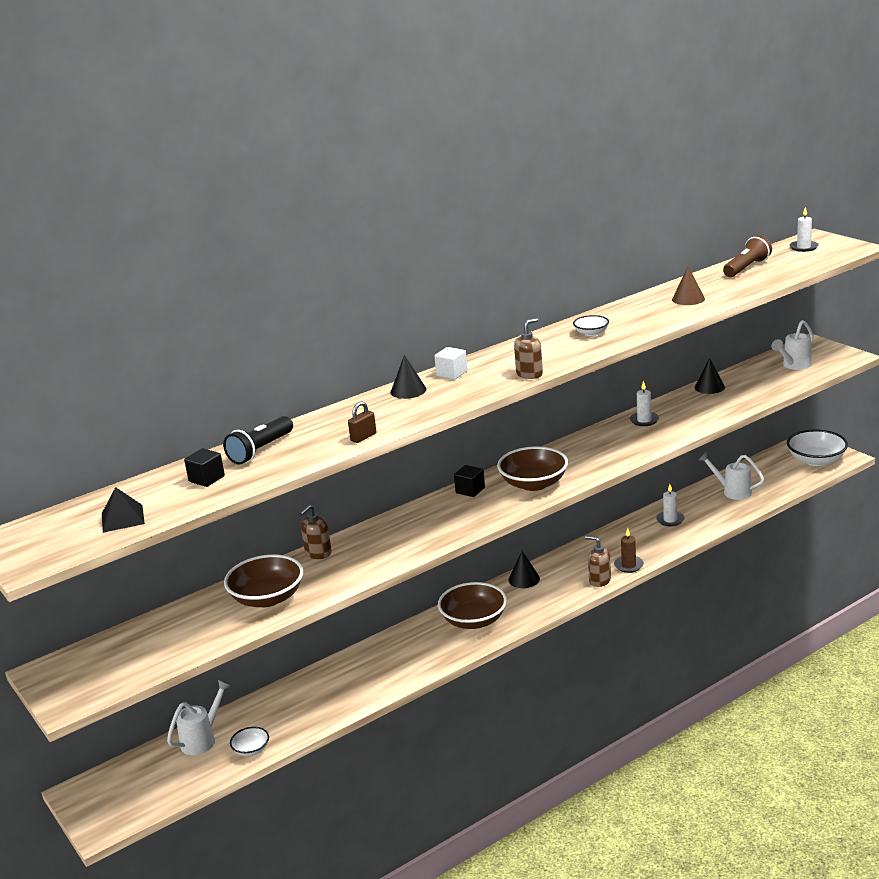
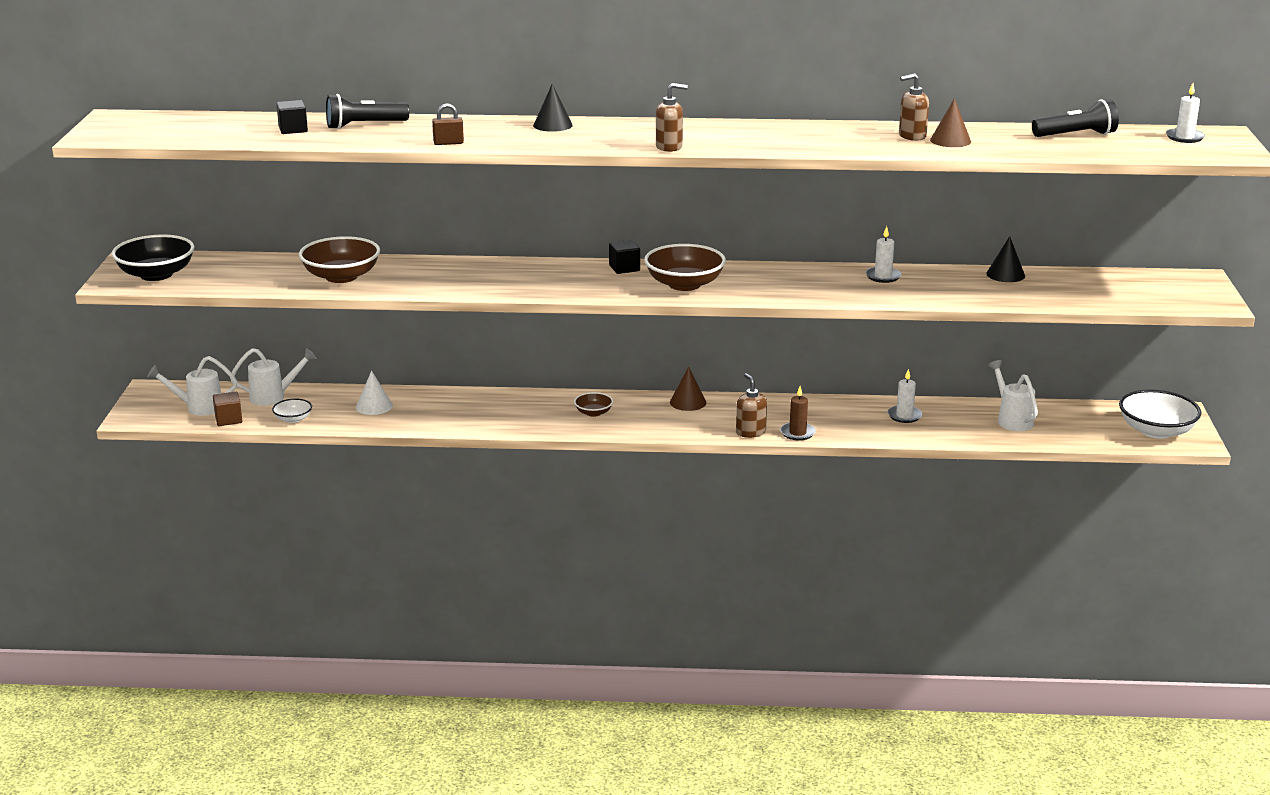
camera: 35 degrees right, 0 degrees up
black pyramid [102,487,145,533] -> none
brown soap dispenser [299,504,332,559] -> brown soap dispenser moved to [899,73,929,141]
white cube [434,347,468,379] -> none
brown bowl [438,582,507,629] -> brown bowl [574,392,613,417], size x0.51
black cone [508,551,540,588] -> brown cone [670,367,706,411]
white bowl [573,315,609,336] -> none
brown flashlight [723,235,772,277] -> black flashlight [1032,99,1119,137]
white watering can [771,320,813,370] -> white watering can moved to [147,356,238,416]
none -> black bowl [112,235,194,281]
none -> brown cube [213,392,242,426]
none -> white cone [356,371,393,415]

